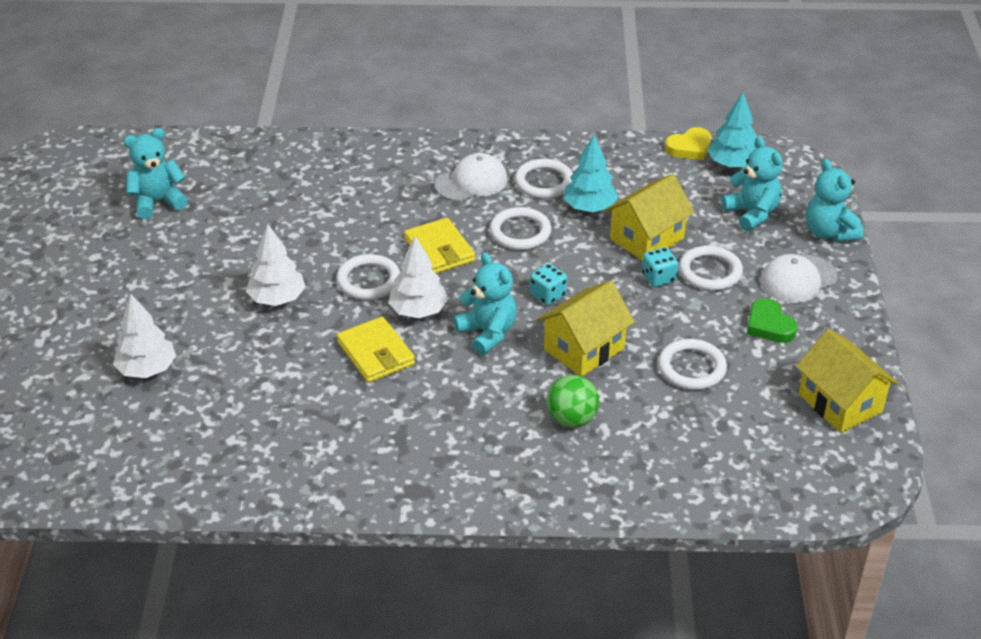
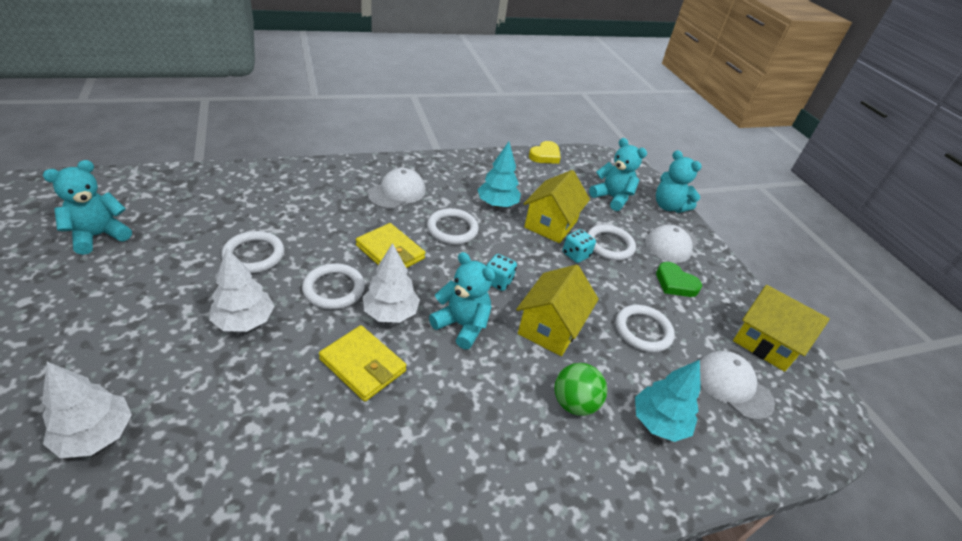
camera: 25 degrees left, 0 degrees up
white ring [515,159,573,199] -> white ring moved to [221,231,284,273]
turquoise tree [708,92,757,168] -> turquoise tree moved to [635,360,701,442]
none -> white cap [700,351,775,420]

